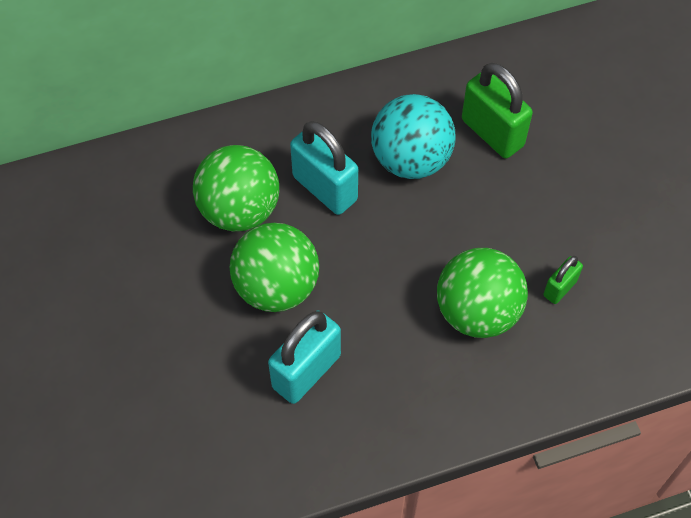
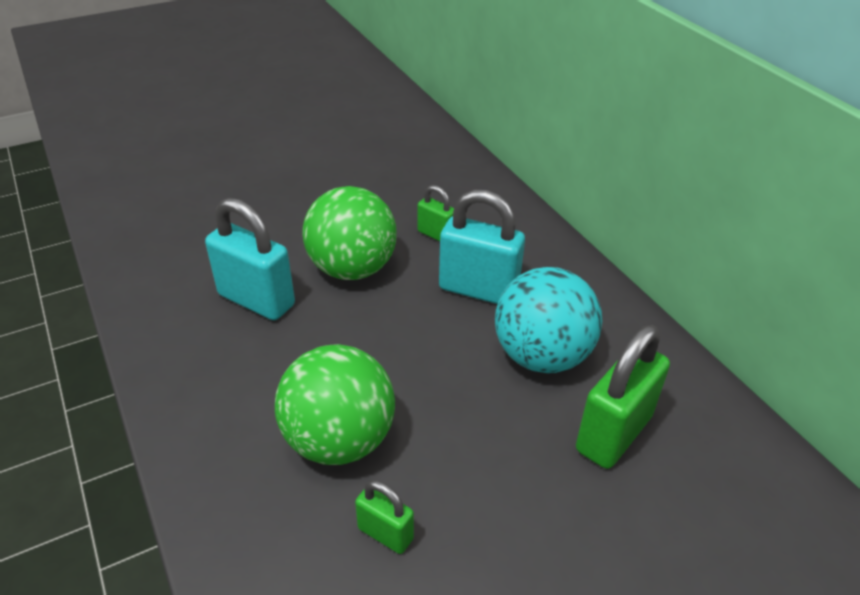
camera: 80 degrees right, 20 degrees down
green ball [193,145,279,232] -> green padlock [418,185,454,241]
turquoise padlock [290,121,358,215] -> turquoise padlock turned 75 degrees clockwise [439,190,525,304]

